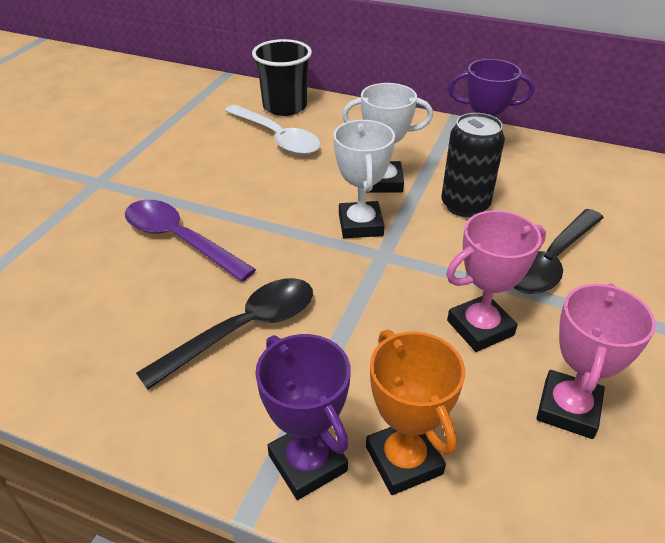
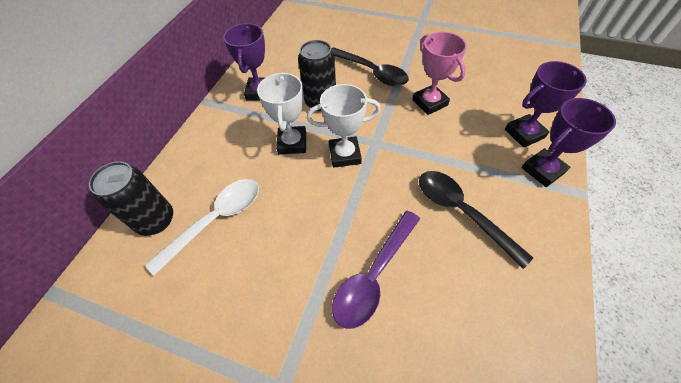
camera: 90 degrees left, 15 degrees up
black cup [252,39,312,116] -> black can [89,161,173,236]
orange trophy [366,330,465,495] -> purple trophy [505,61,587,148]
pink trophy [536,283,656,439] -> none

